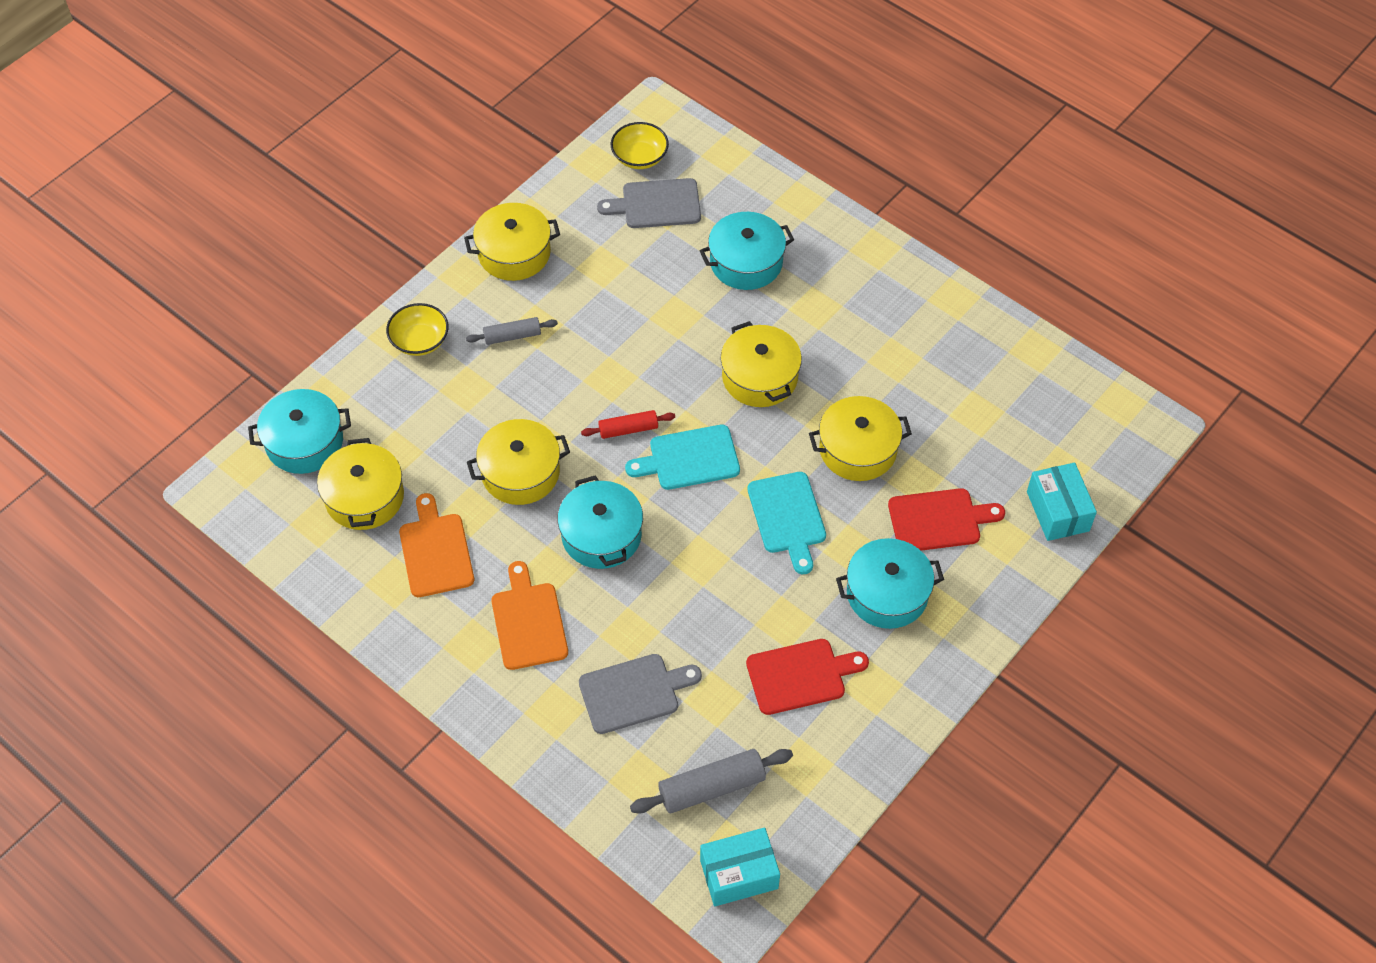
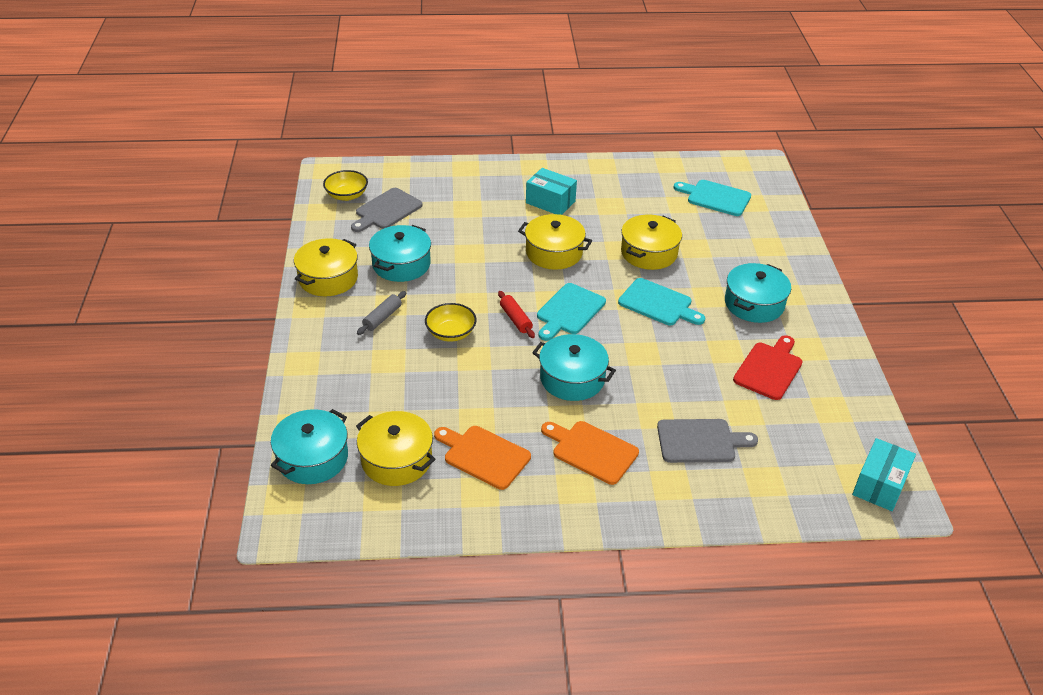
camera: 45 degrees left, 15 degrees down
yellow bowl [386,303,449,356] -> yellow bowl moved to [425,303,477,342]
yellow pot [467,419,570,505] -> none
grey cutting board [579,654,702,734] -> grey cutting board turned 60 degrees clockwise [657,419,758,463]
red rolling pin [581,410,675,439] -> red rolling pin turned 60 degrees counterclockwise [498,291,535,338]
grey rolling pin [630,749,793,814] -> none
turquoise pot [700,212,794,290] -> turquoise pot moved to [369,225,431,282]
red cutting board [888,488,1005,551] -> none
turquoise box [1027,463,1097,541] -> turquoise box moved to [526,168,577,215]
none -> turquoise cutting board [674,180,751,216]

